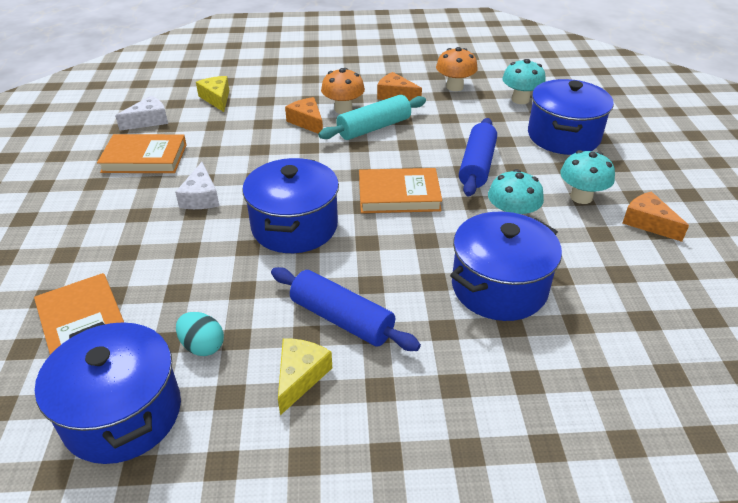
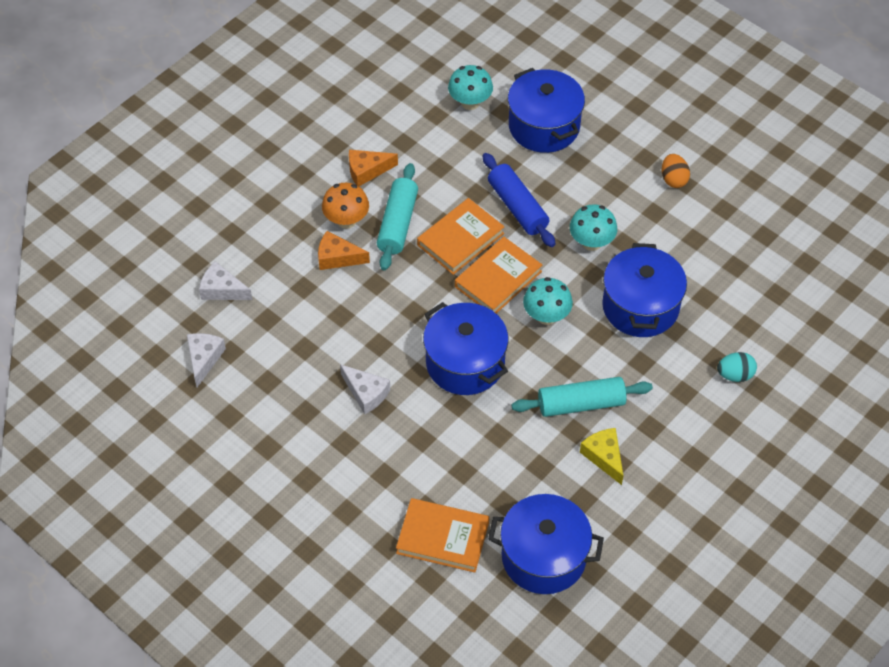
camera: 45 degrees left, 15 degrees up
orange book [97,134,186,173] -> orange book moved to [417,198,505,275]
turquoise egg [176,312,224,356] -> turquoise egg moved to [717,352,757,382]
yellow cheese [196,76,229,112] -> white cheese [199,261,252,300]
blue rolling pin [271,267,421,351] -> turquoise rolling pin [512,377,653,417]
orange mushroom [436,47,478,91] -> none
turquoise mushroom [560,150,615,204] -> turquoise mushroom moved to [523,277,573,325]
orange cheese [623,191,689,242] -> orange egg [662,154,690,188]

